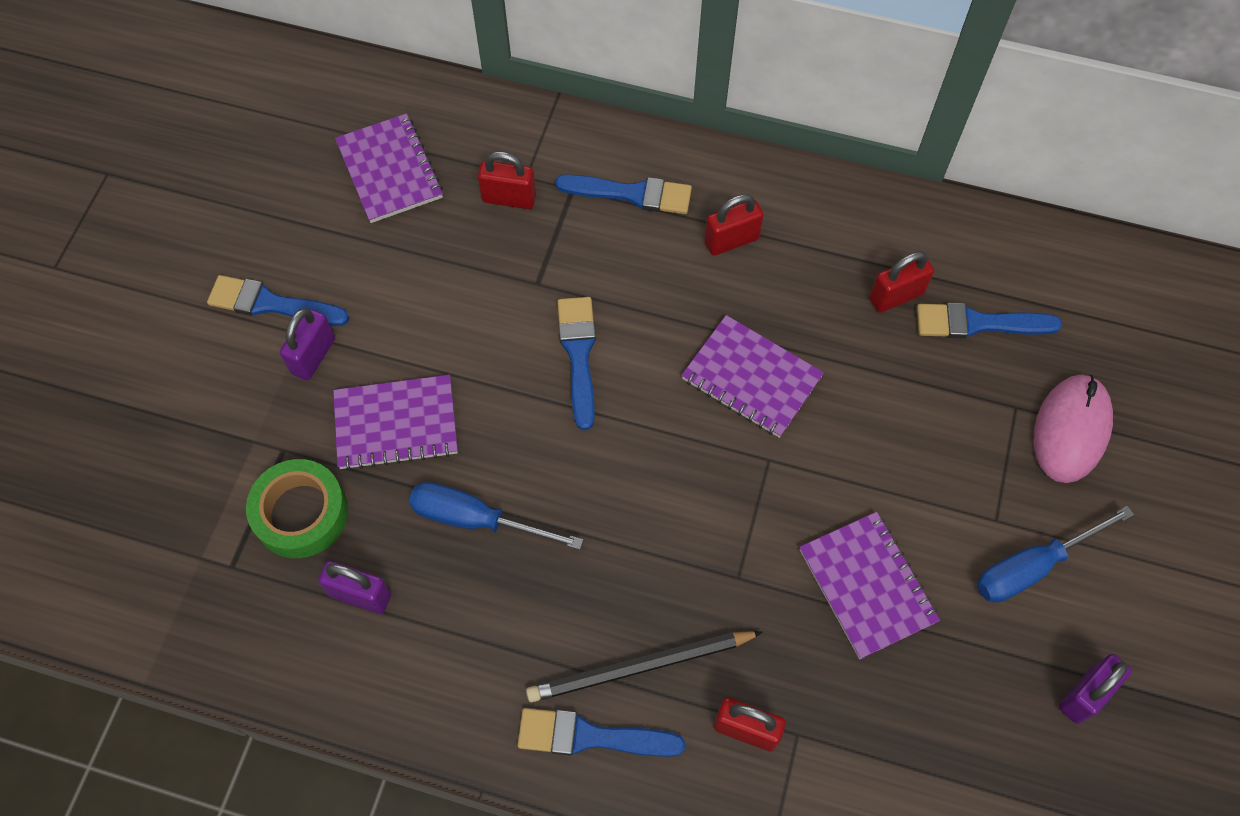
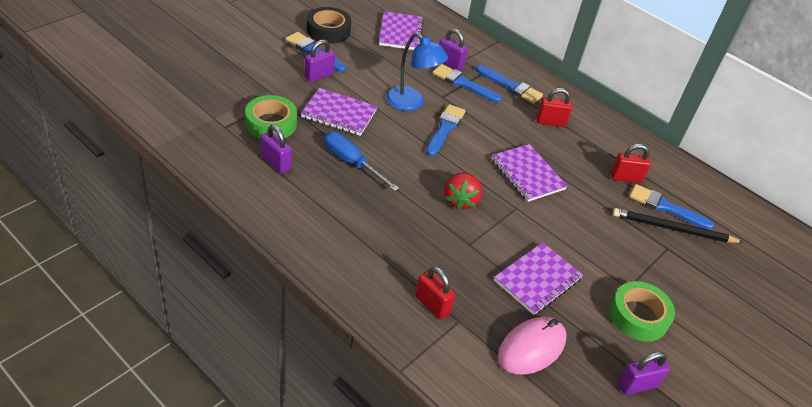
camera: 20 degrees right, 20 degrees down
red padlock [478,151,536,209] -> purple padlock [439,29,468,71]
blue brush [518,708,685,757] -> blue brush moved to [433,64,502,103]
black pencil [526,631,763,702] -> black pencil moved to [613,208,744,243]
purple notebook [799,512,940,659] -> purple notebook turned 45 degrees clockwise [494,242,583,315]
blue screwdriver [977,506,1134,603] -> green tape [609,281,675,342]
pink mouse [1034,374,1113,483] -> pink mouse moved to [498,317,567,375]
none -> black tape [307,7,351,44]
none -> blue lamp [386,33,448,111]
none -> red strawberry [444,172,482,210]

